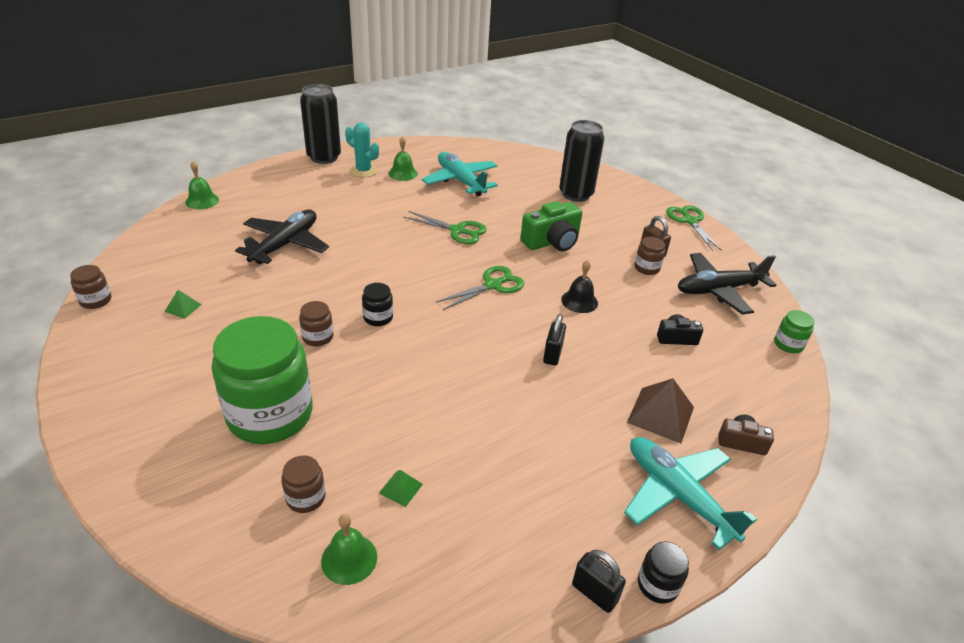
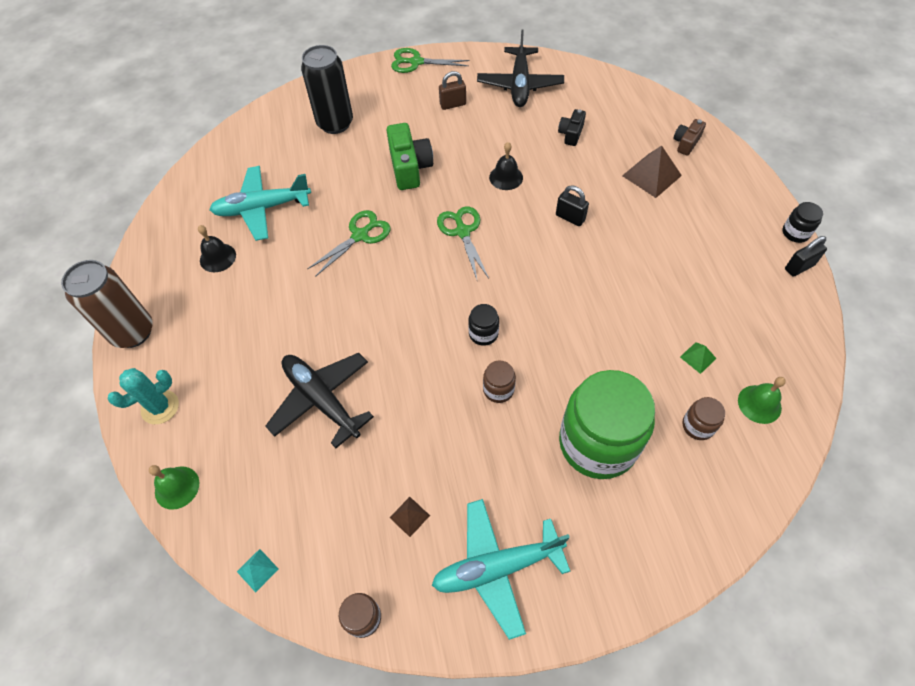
camera: 65 degrees left, 20 degrees up
green pyramid [164,290,202,319] -> brown pyramid [390,497,430,537]
black can [300,84,341,164] -> brown can [61,260,153,348]
turquoise cactus [345,122,379,177] -> turquoise cactus moved to [108,368,179,424]
green bell [388,136,418,181] -> black bell [198,225,236,272]
turquoise plane [624,437,757,550] -> turquoise plane moved to [432,499,570,640]
brown jar [634,237,665,275] -> none
green jar [774,310,814,353] -> none
none -> turquoise pyramid [237,549,278,593]

